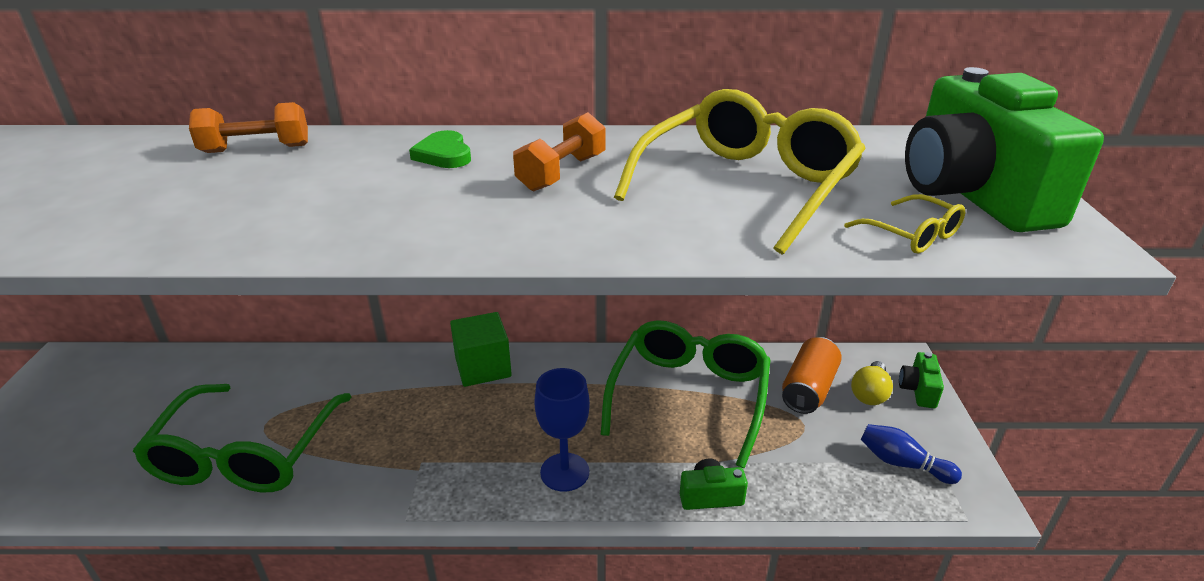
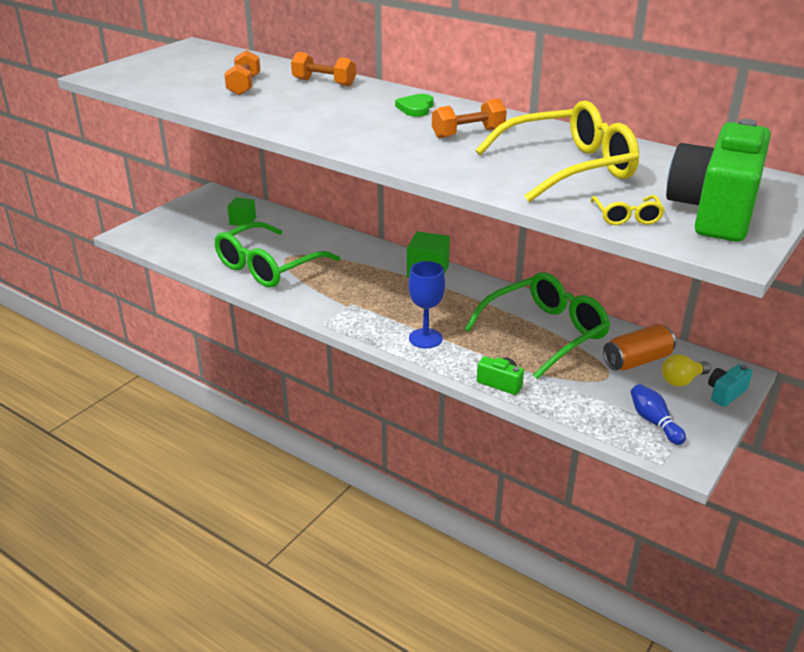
camera: 35 degrees right, 0 degrees up
green camera [899,352,944,408] -> turquoise camera [708,364,752,407]
none -> orange dumbbell [224,50,261,95]
none -> green cube [227,198,256,226]

